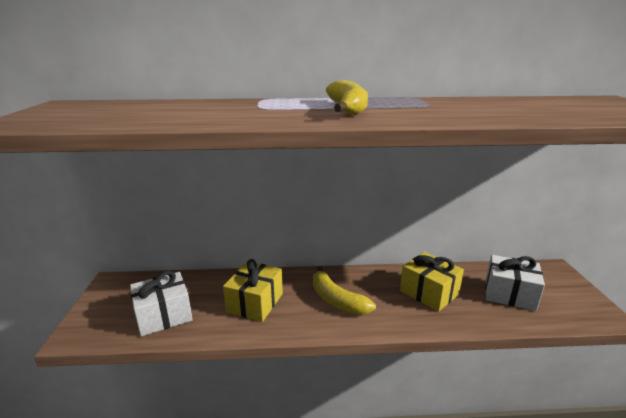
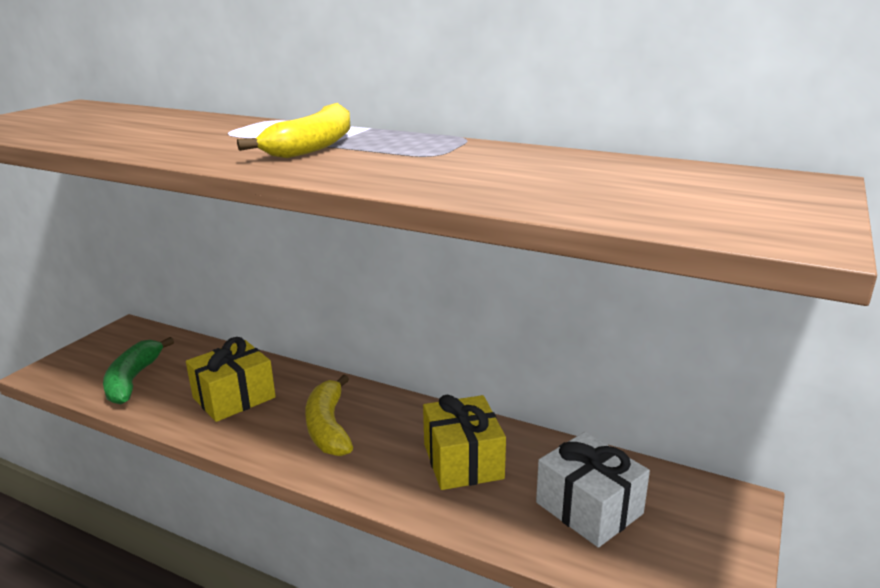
camera: 30 degrees right, 0 degrees up
white gift [130,271,193,336] -> green banana [103,337,174,404]

